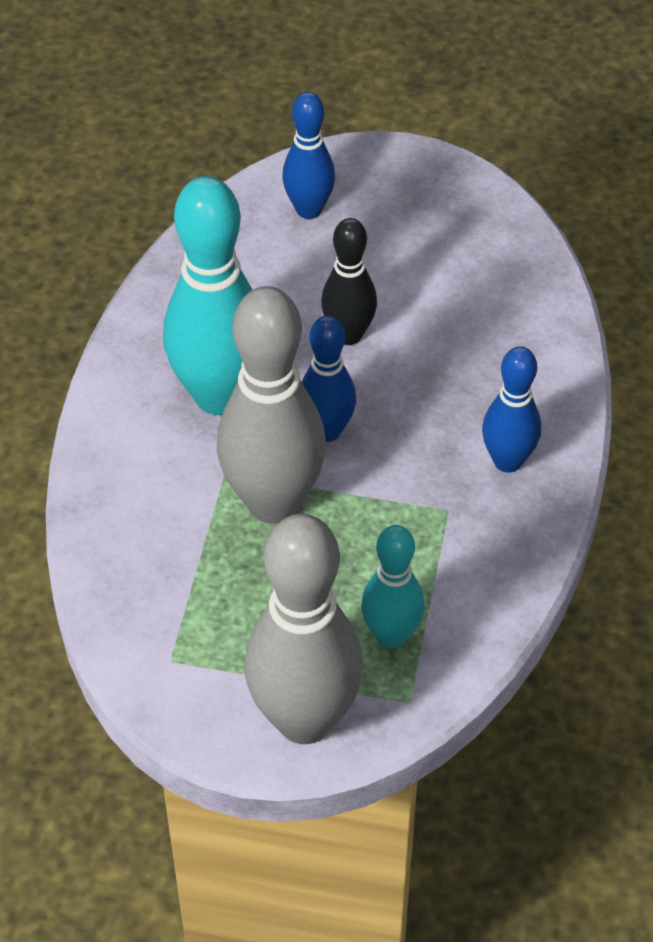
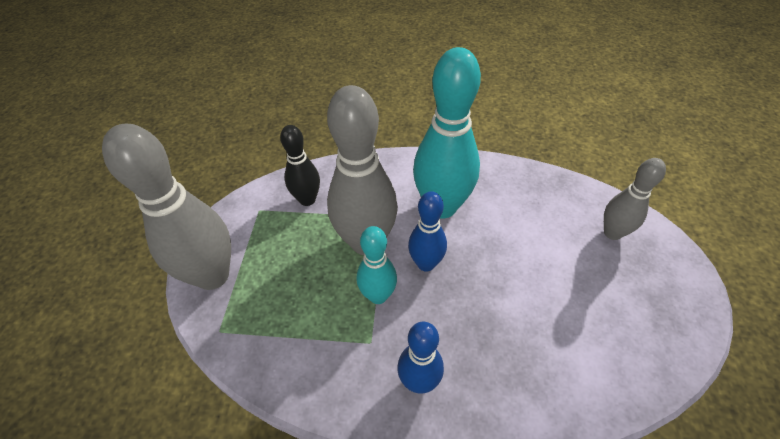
camera: 85 degrees right, 0 degrees up
blue bowling pin [282,92,335,219] -> grey bowling pin [604,158,666,240]
black bowling pin [321,218,377,345] -> black bowling pin moved to [280,125,320,206]
turquoise bowling pin [361,525,424,648] -> turquoise bowling pin moved to [357,226,397,304]

